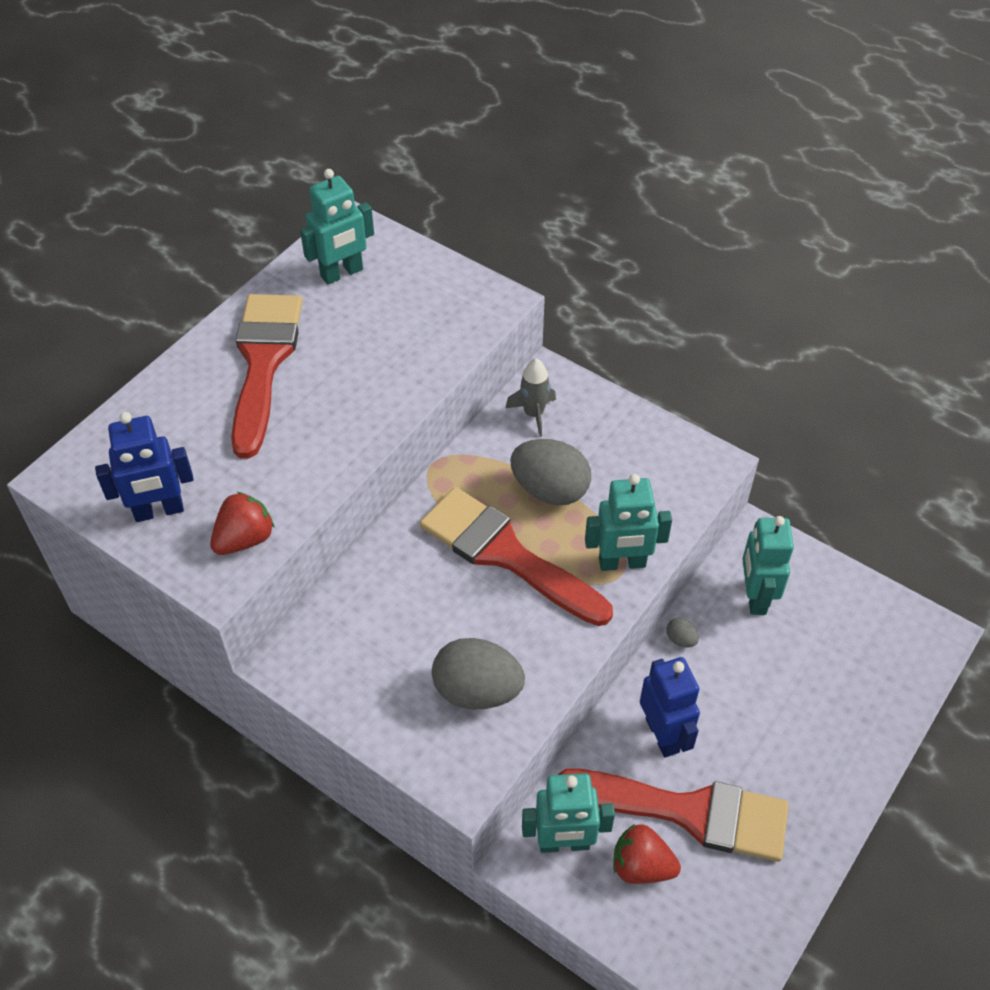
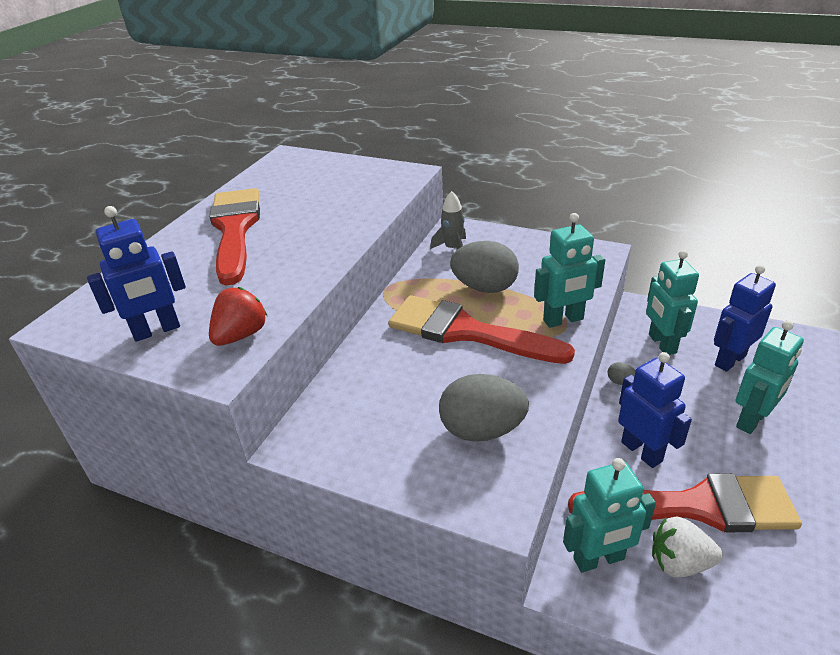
camera: 10 degrees left, 15 degrees down
turquoise robot [300,169,374,285] -> turquoise robot moved to [736,320,804,434]
red strawberry [613,824,681,884] -> white strawberry [652,517,723,577]
none -> blue robot [714,265,776,372]

